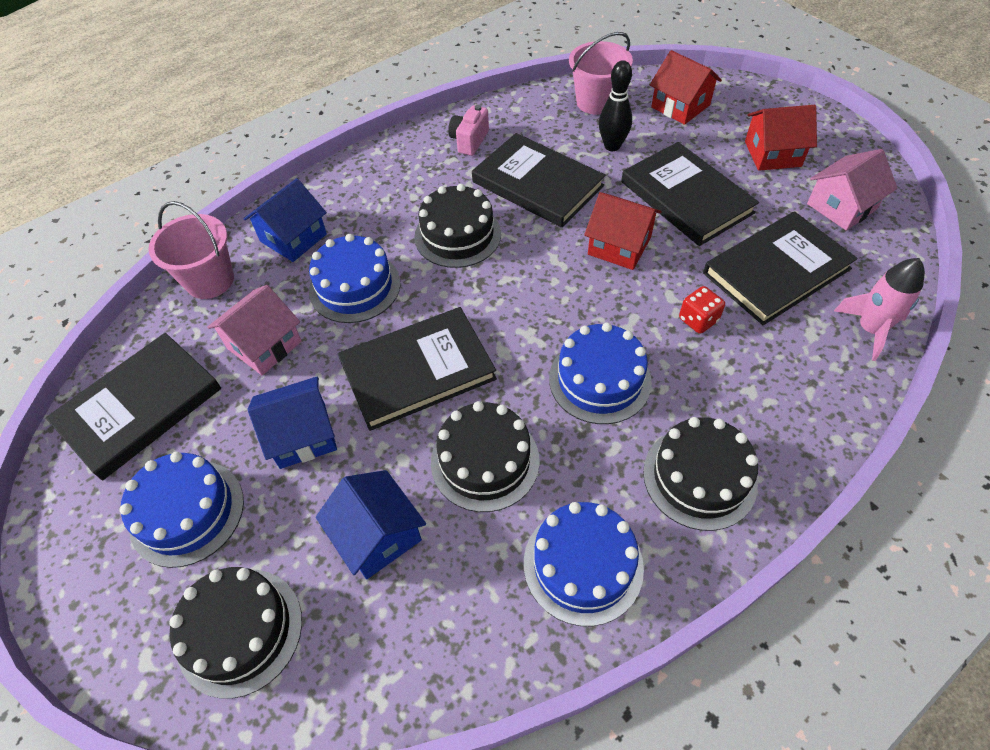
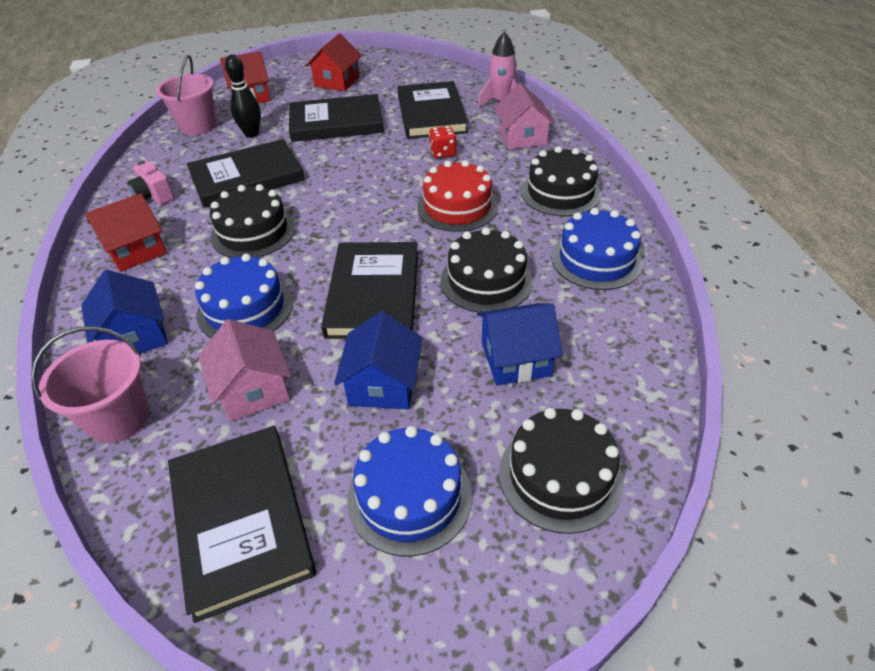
camera: 65 degrees left, 10 degrees down
blue cake [549,323,652,424] -> red cake [417,160,498,232]
red house [584,192,662,270] -> red house moved to [85,193,167,272]
pink house [807,149,897,230] -> pink house moved to [494,83,555,150]

